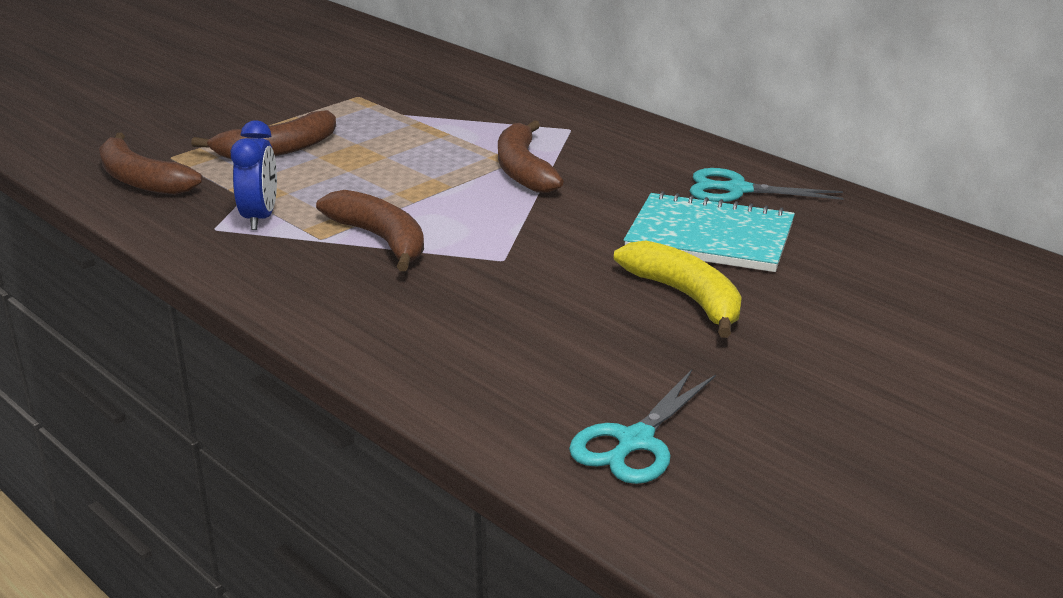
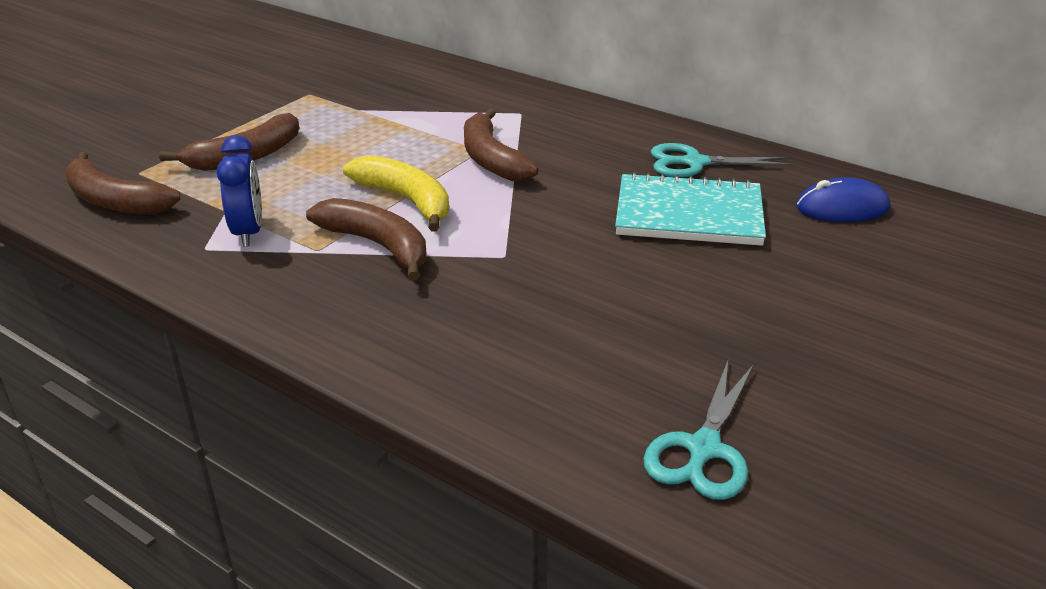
camera: 10 degrees left, 5 degrees up
yellow banana [614,240,742,338] -> yellow banana moved to [343,155,449,232]
none -> blue mouse [796,177,890,222]

